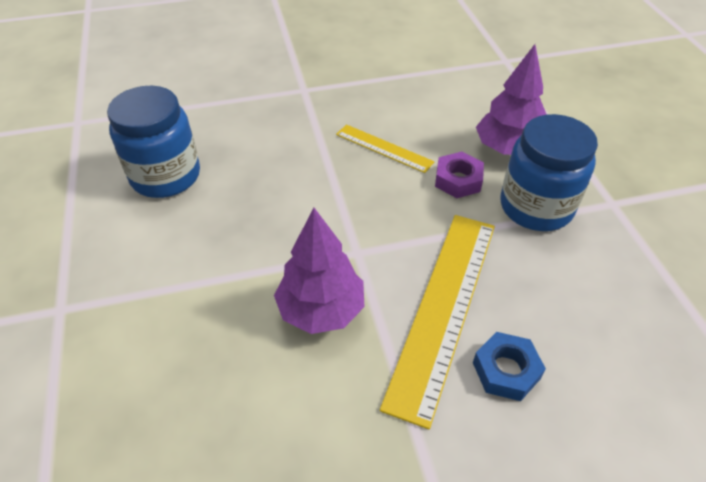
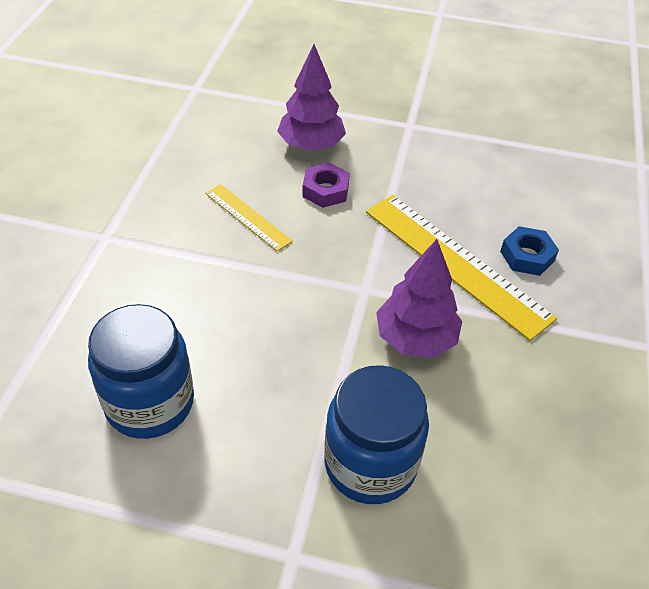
camera: 65 degrees left, 0 degrees up
yellow ruler [336,124,434,173] -> yellow ruler turned 75 degrees clockwise [205,184,293,252]
blue jar [500,114,598,231] -> blue jar moved to [324,365,429,504]

